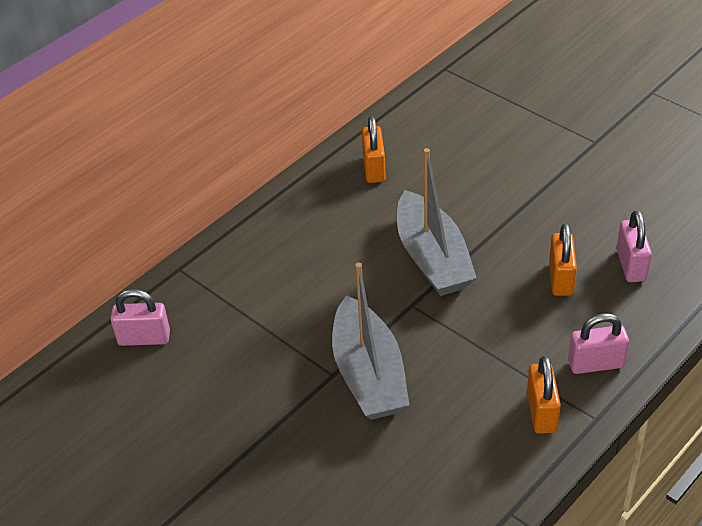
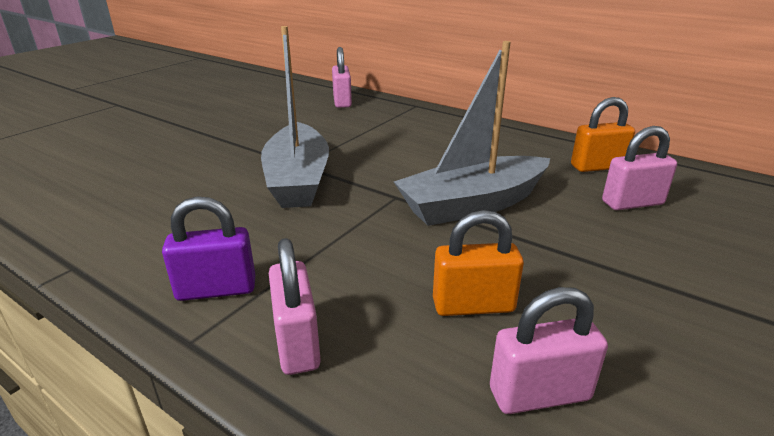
camera: 80 degrees right, 15 degrees down
grey boat [332,263,409,420] -> grey boat turned 75 degrees counterclockwise [261,26,329,208]
orange padlock [527,356,561,434] -> purple padlock [162,196,255,301]
none -> pink padlock [602,126,677,210]

